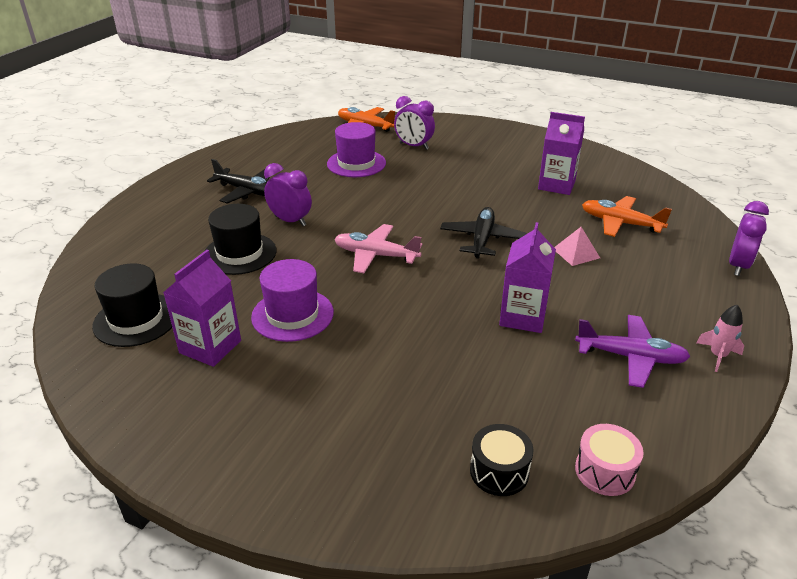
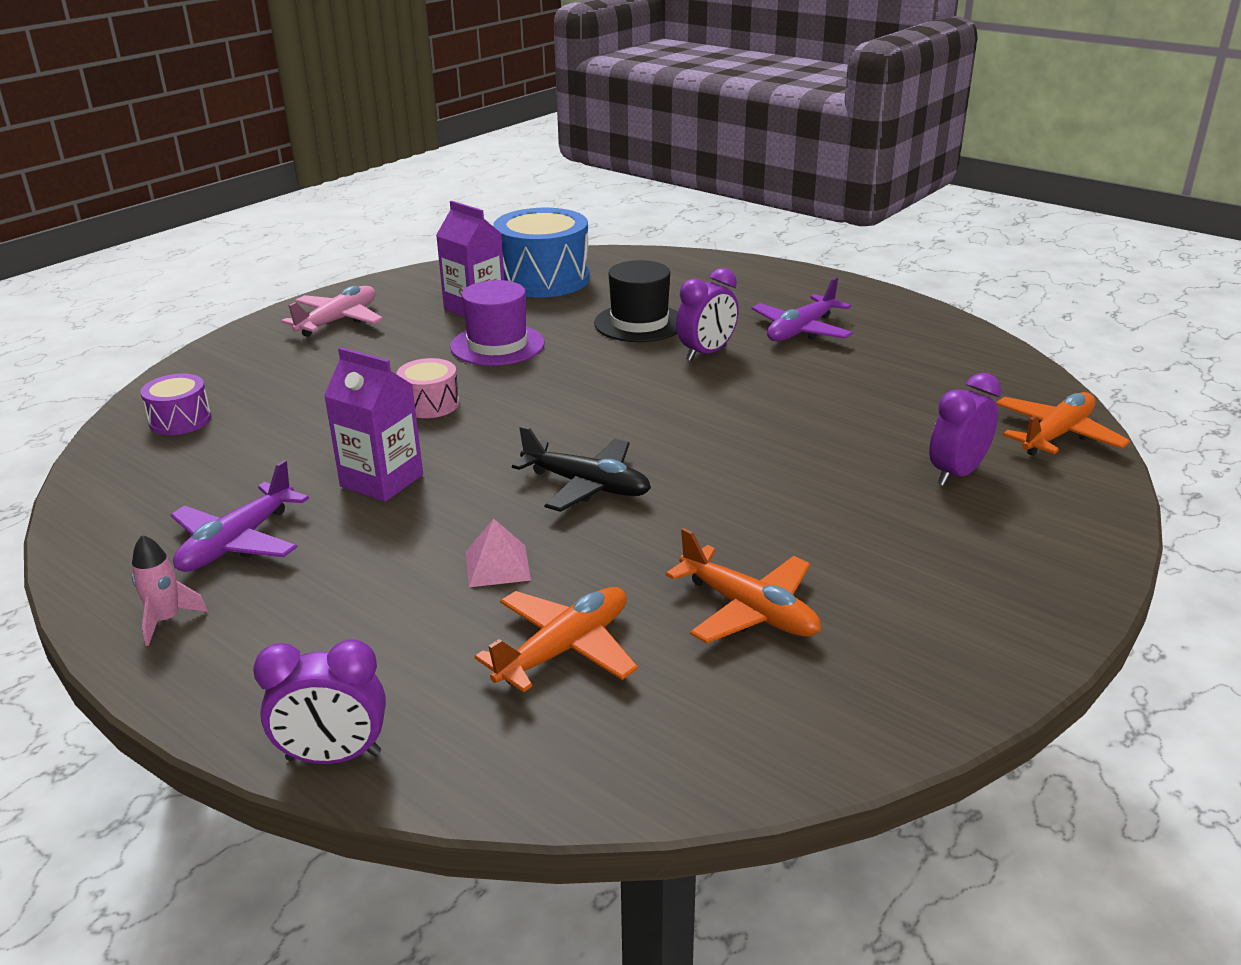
camera: 105 degrees right, 5 degrees down
black hat [92,263,172,347] -> blue drum [493,208,590,297]
black plane [207,159,270,204] -> purple plane [752,277,853,341]
purple hat [327,122,386,177] -> none
pink plane [335,224,422,273] -> pink plane moved to [281,286,383,337]
black drum [470,424,533,496] -> purple drum [140,374,212,435]
purple carton [538,112,585,195] -> orange plane [666,528,821,643]
pink drum [575,424,644,496] -> pink drum moved to [397,358,459,418]
purple clock [729,201,769,276] -> purple clock turned 45 degrees counterclockwise [253,639,386,764]

